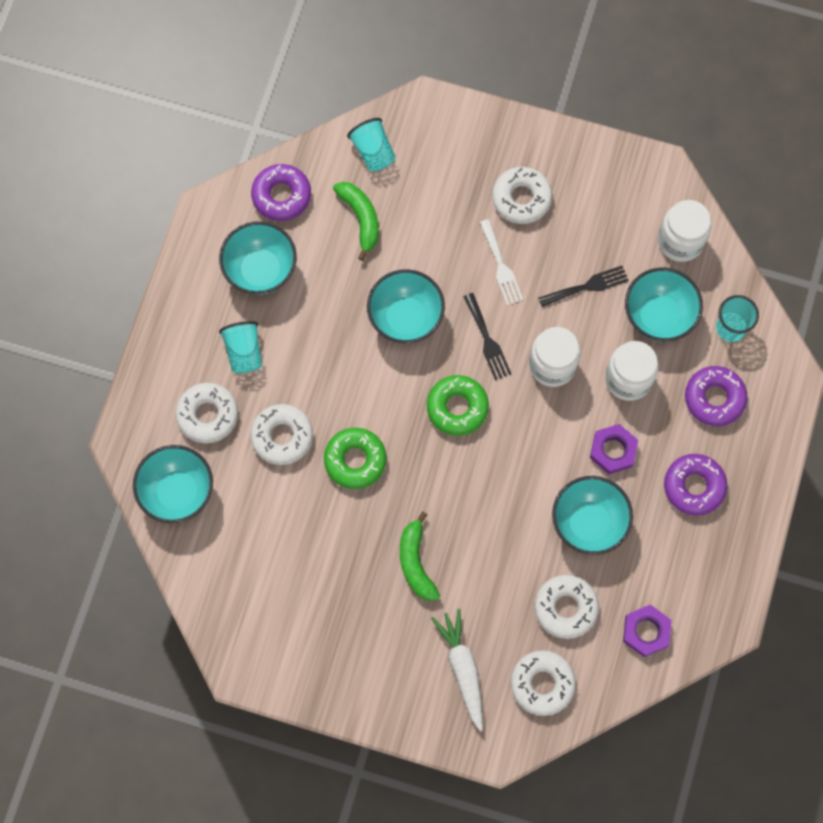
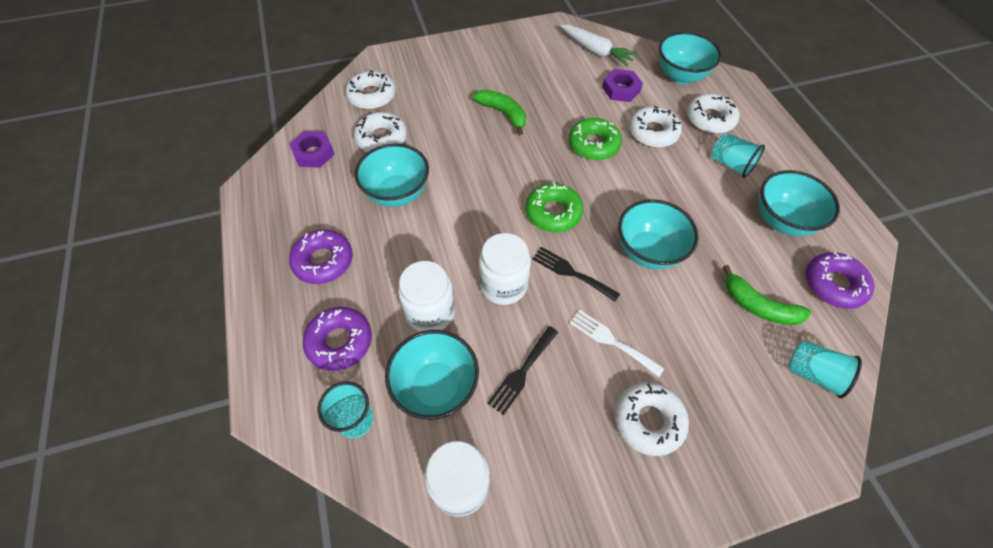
camera: 145 degrees right, 15 degrees down
white carrot [431,609,483,731] -> white carrot moved to [560,25,638,66]
purple nut [590,424,638,474] -> purple nut moved to [602,69,643,102]

